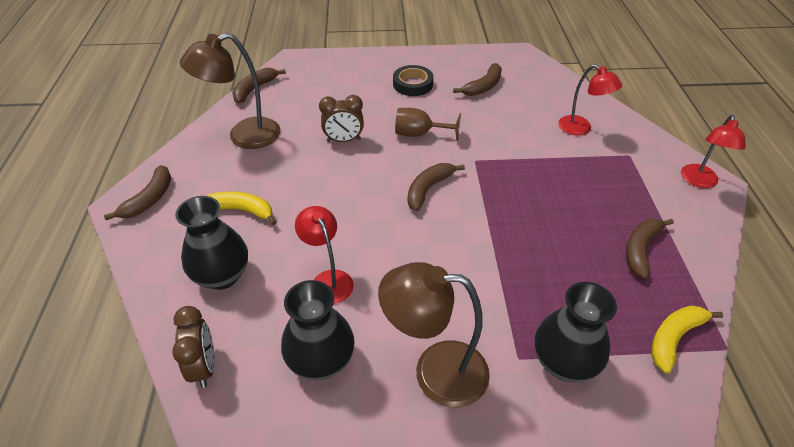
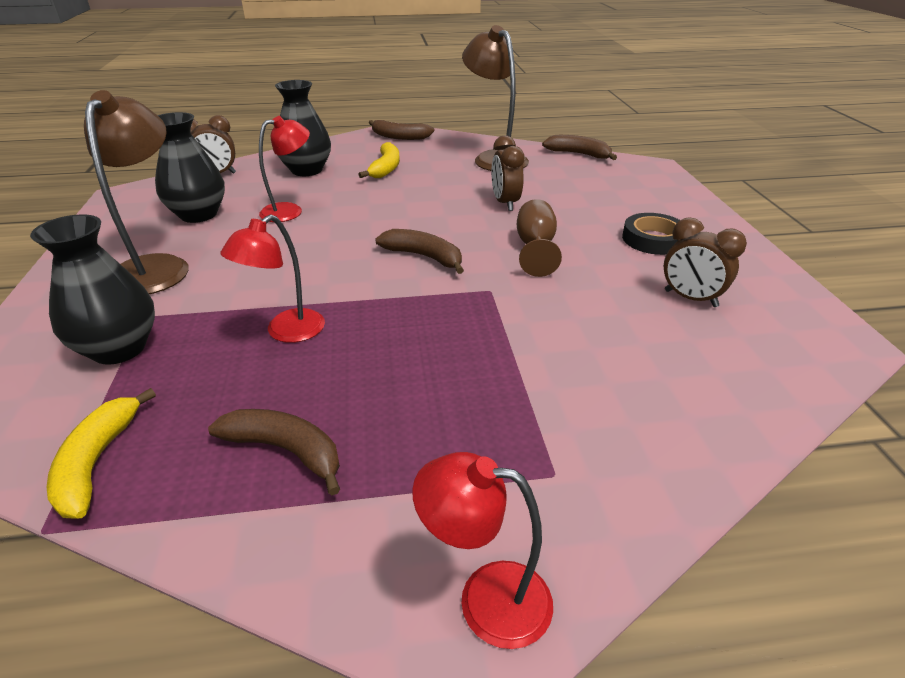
camera: 85 degrees right, 10 degrees down
brown banana [453,63,502,96] -> brown clock [664,217,747,307]
red lamp [558,65,622,136] -> red lamp moved to [221,215,325,343]
yellow banana [651,306,723,373] -> yellow banana turned 135 degrees counterclockwise [47,388,156,519]

